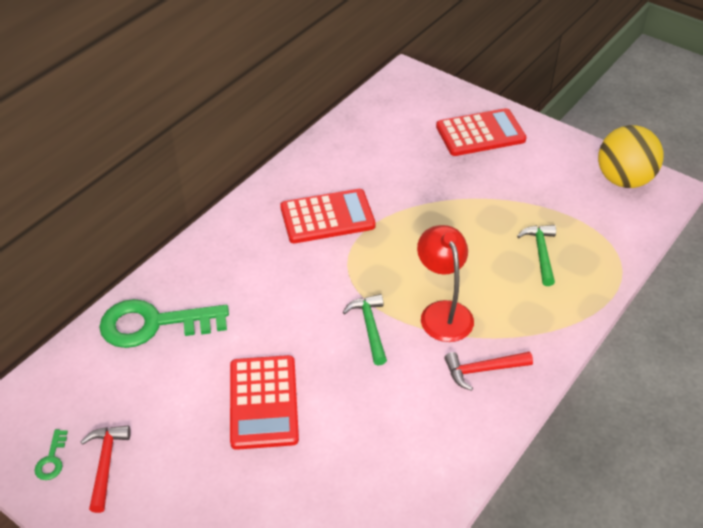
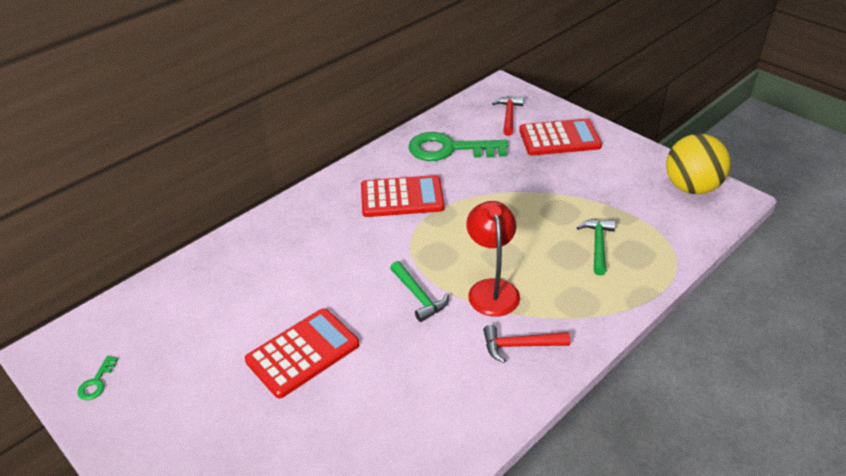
camera: 10 degrees right, 5 degrees down
red hammer [81,425,131,513] -> red hammer moved to [492,96,523,136]
green key [99,299,229,348] -> green key moved to [409,132,508,161]
red calculator [230,355,299,450] -> red calculator turned 135 degrees counterclockwise [245,308,359,398]
green hammer [343,294,387,365] -> green hammer turned 150 degrees clockwise [390,261,449,322]

